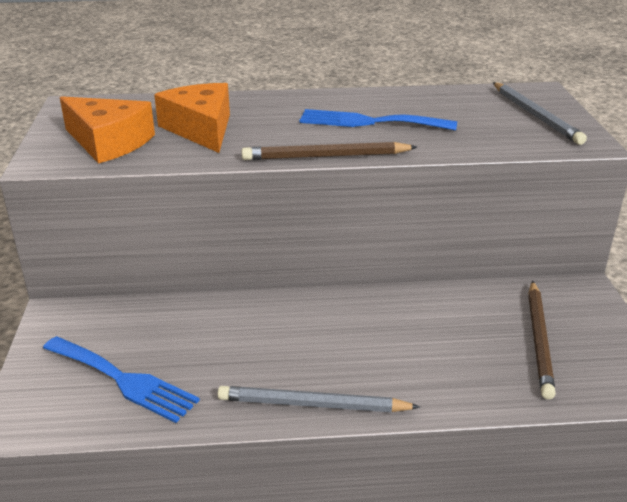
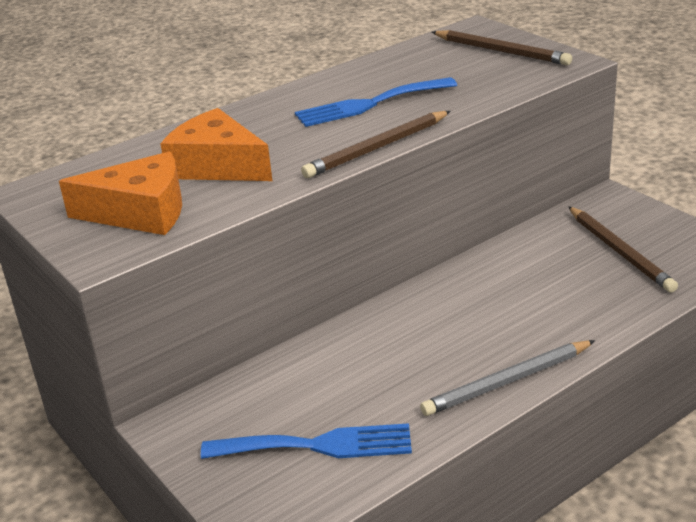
camera: 30 degrees left, 0 degrees up
grey pencil [493,82,587,145] -> brown pencil [432,30,572,65]

